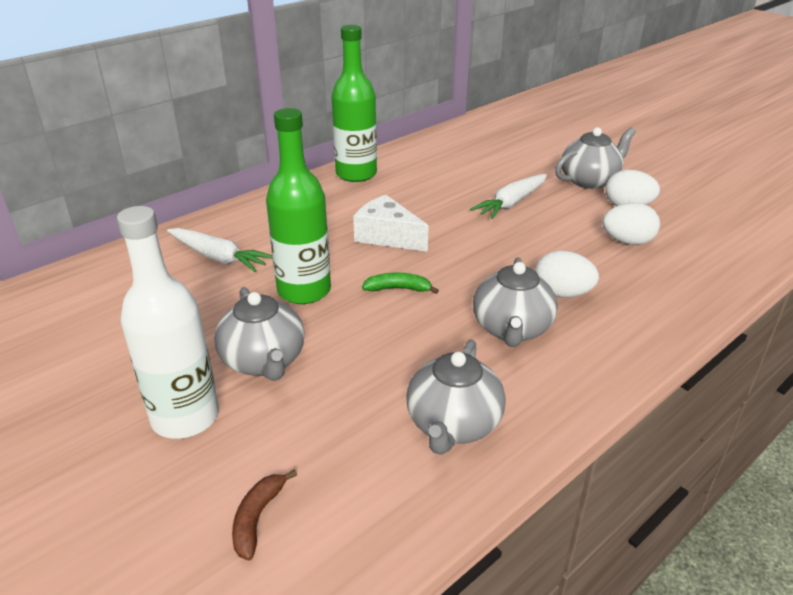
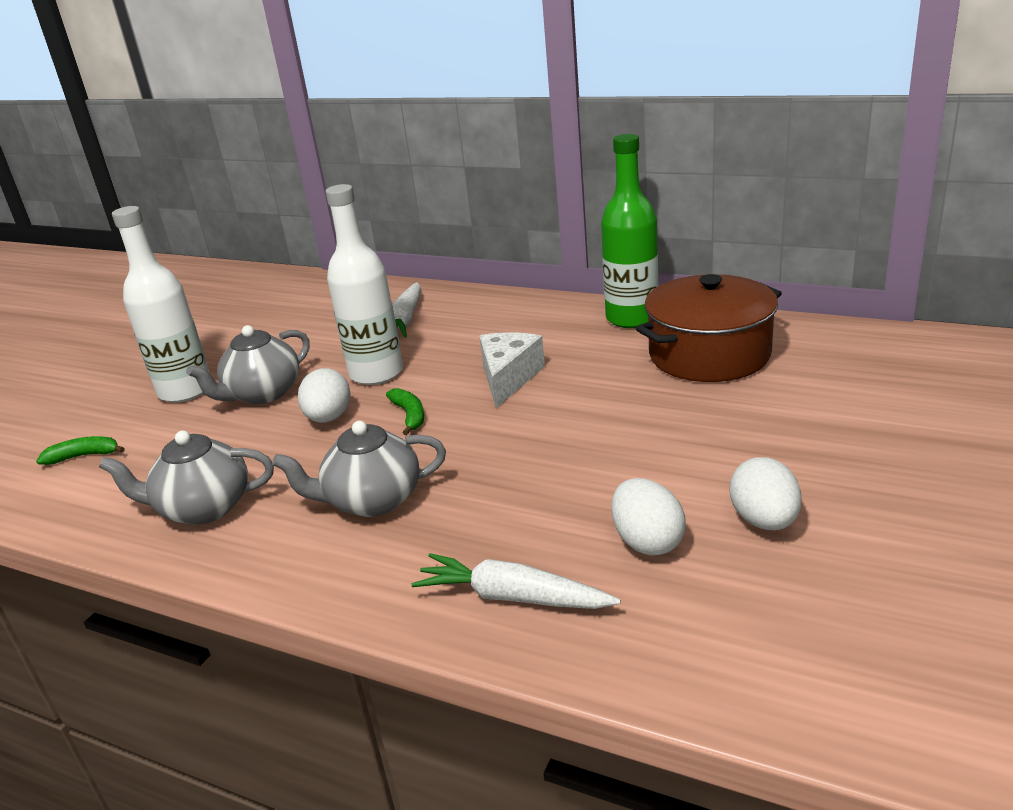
camera: 70 degrees right, 5 degrees down
brown banana [232,469,297,560] -> green banana [36,436,125,465]
green bottle [266,108,331,304] -> white bottle [325,184,403,385]
white carrot [470,174,547,219] -> white carrot moved to [411,553,621,609]
white egg [535,250,599,298] -> white egg moved to [298,368,351,423]
grey teapot [555,127,636,189] -> none
none -> brown pot [636,274,782,382]

